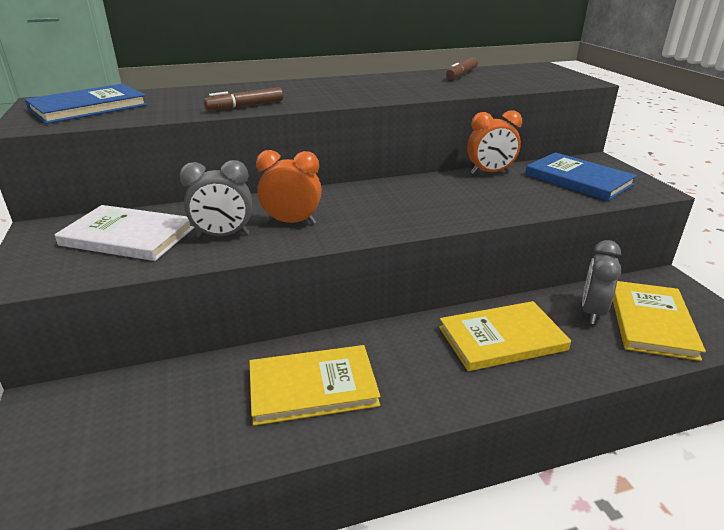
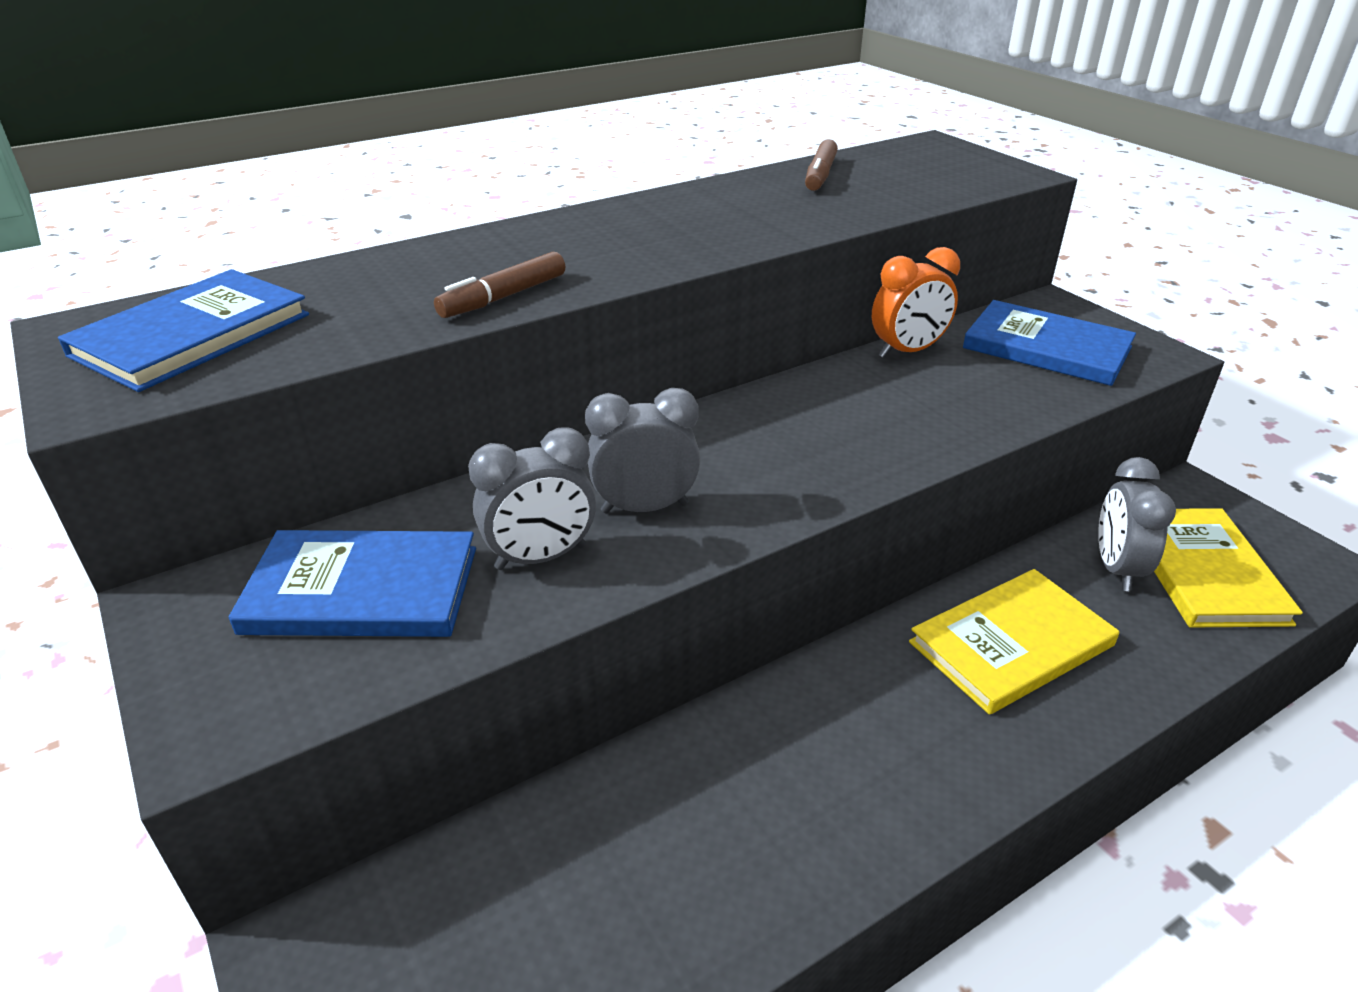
camera: 15 degrees left, 5 degrees up
white book [55,205,194,261] -> blue book [229,530,476,637]
yellow book [249,345,380,426] -> none
orange clock [256,150,322,224] -> grey clock [585,388,700,513]

